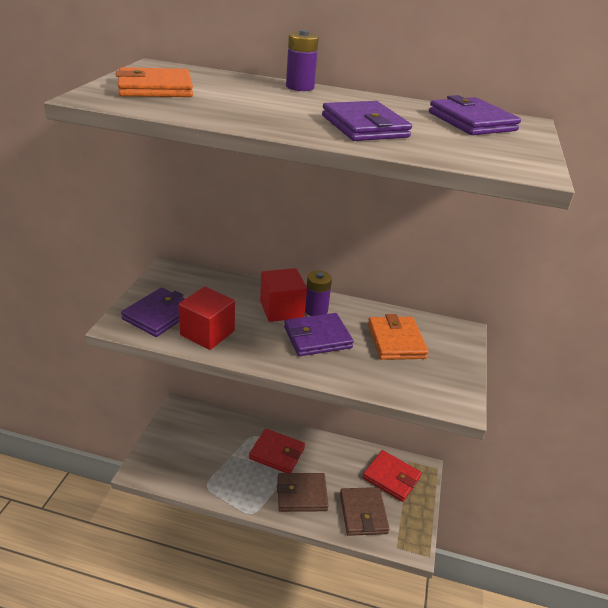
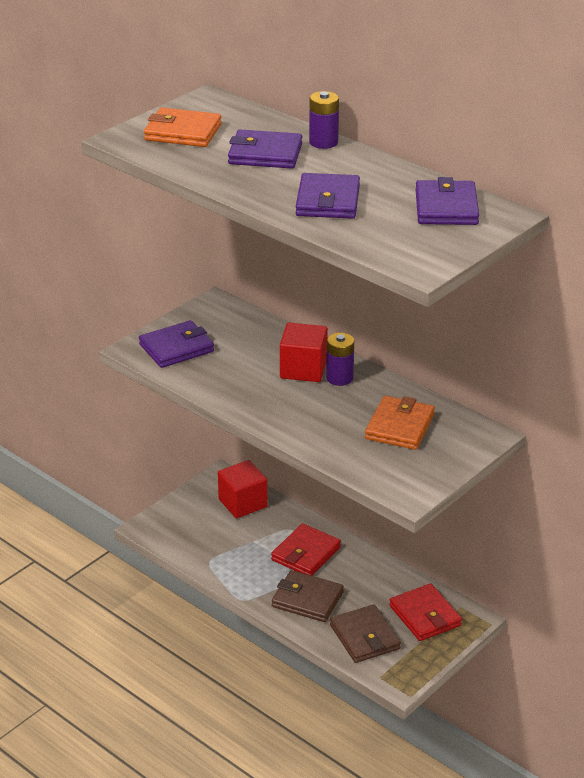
camera: 30 degrees right, 0 degrees up
red cube [178,287,235,350] -> red cube moved to [218,460,268,518]
red wallet [249,429,305,473] -> red wallet turned 75 degrees clockwise [271,523,341,576]
purple wallet [284,313,354,356] -> purple wallet moved to [228,130,302,168]
brown wallet [340,487,390,536] -> brown wallet turned 45 degrees counterclockwise [330,604,401,663]

